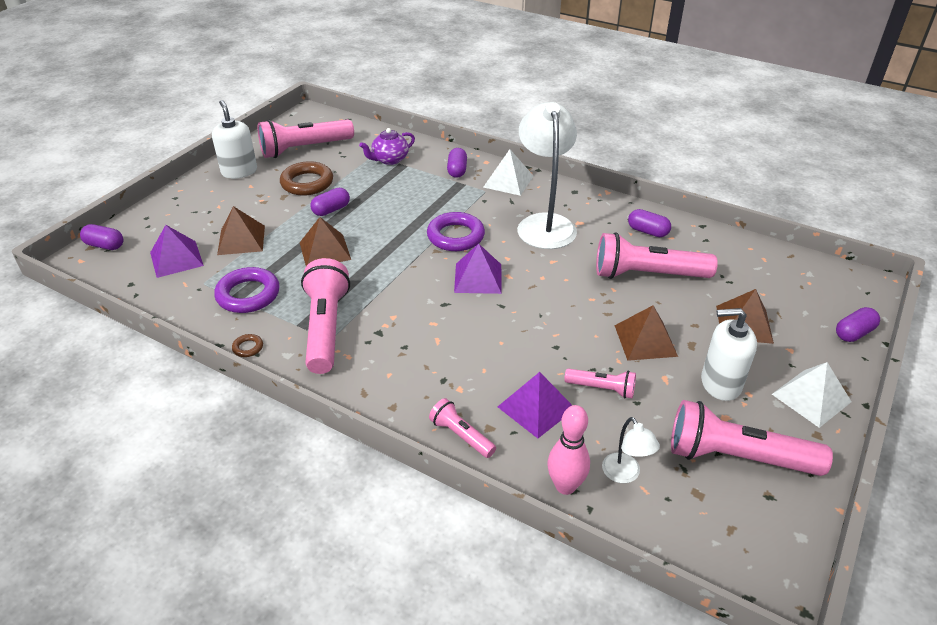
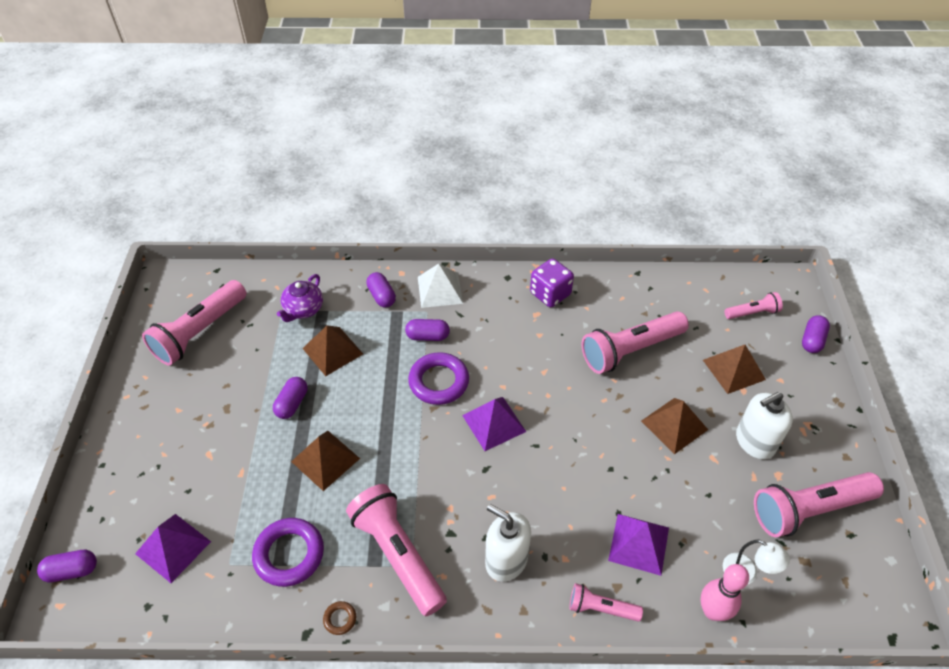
camera: 30 degrees left, 10 degrees up
white soap dispenser [212,100,257,179] -> white soap dispenser moved to [485,504,531,582]
brown pyramid [217,206,265,255] -> brown pyramid moved to [302,325,363,376]
brown ring [280,161,333,196] -> none
white lamp [517,102,577,249] -> none
pink flashlight [564,368,636,399] -> pink flashlight moved to [725,292,783,319]
purple capsule [628,209,671,237] -> purple capsule moved to [405,319,450,341]
white pyramid [772,362,852,428] -> none
none -> purple dice [530,259,574,307]

